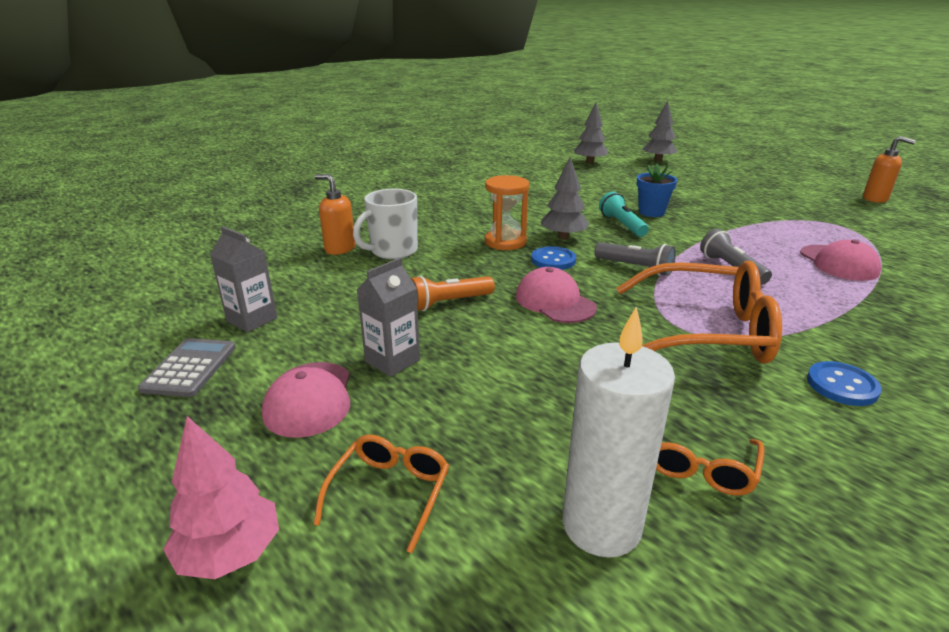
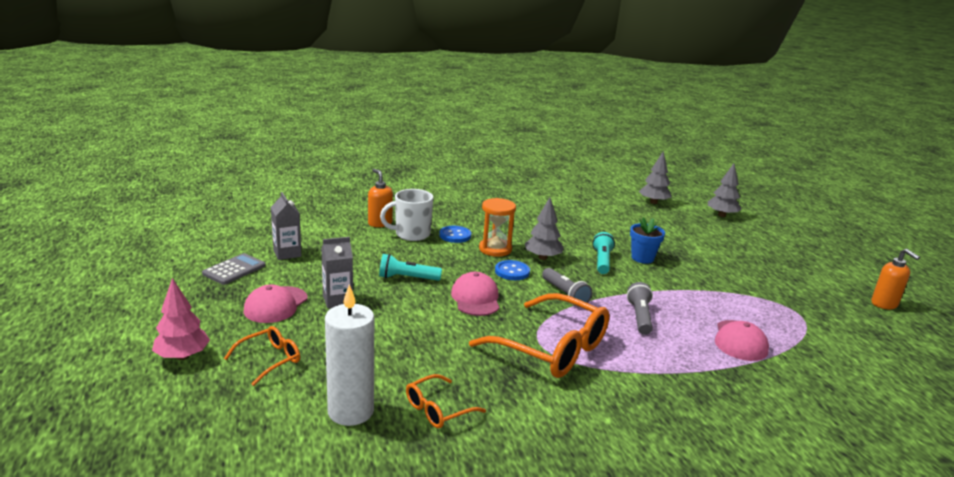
camera: 25 degrees right, 5 degrees down
orange flashlight [411,276,495,311] -> turquoise flashlight [379,254,442,281]
blue button [807,361,882,406] -> blue button moved to [439,226,471,243]

